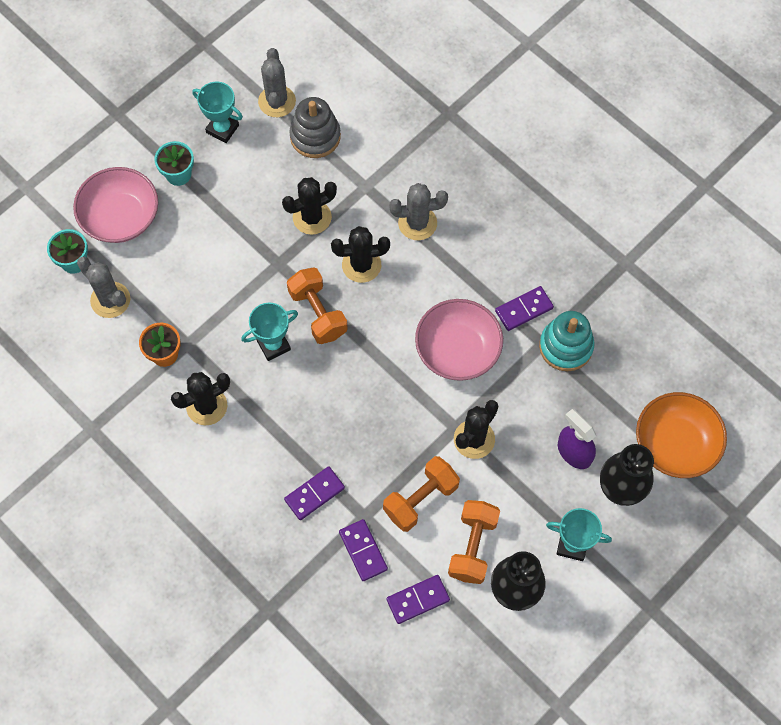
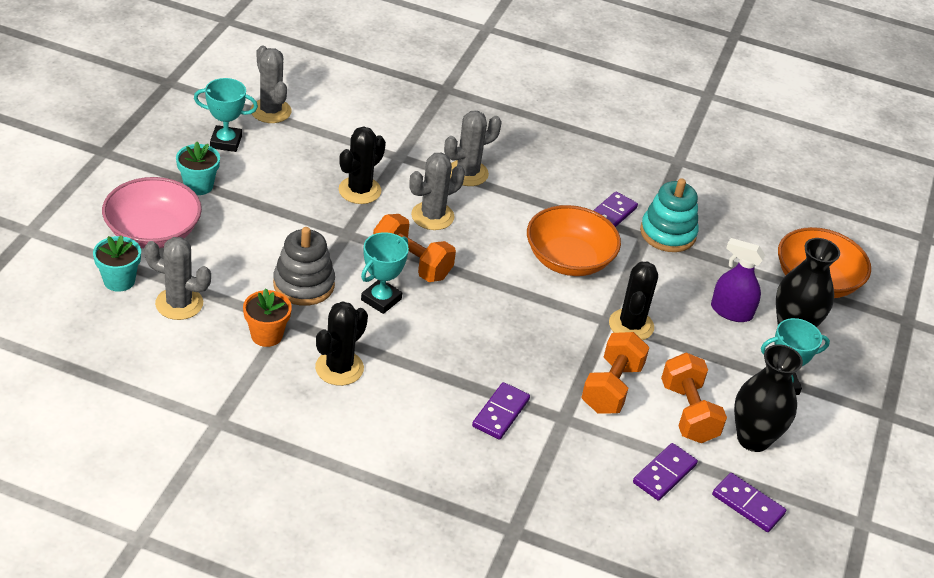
camera: 30 degrees left, 25 degrees down
grey stacking toy [289,97,341,158] -> grey stacking toy moved to [273,227,335,306]
black cactus [331,226,390,283] -> grey cactus [409,152,465,230]
purple domino [339,519,388,581] -> purple domino moved to [712,473,786,532]
pink bowl [415,299,503,381] -> orange bowl [527,205,621,276]

